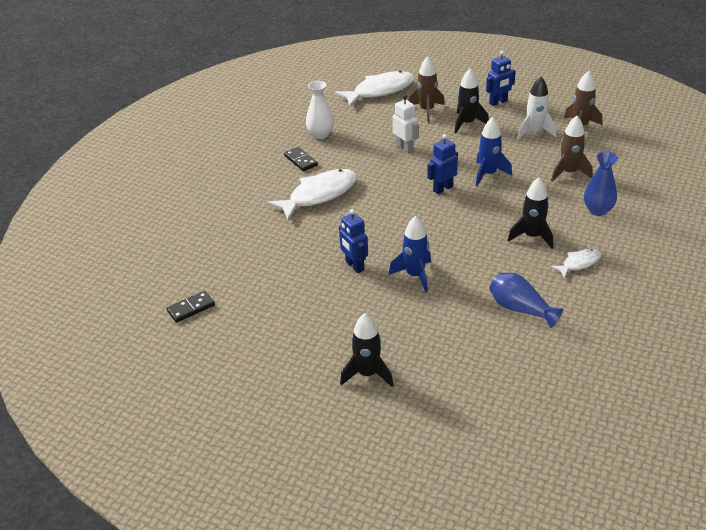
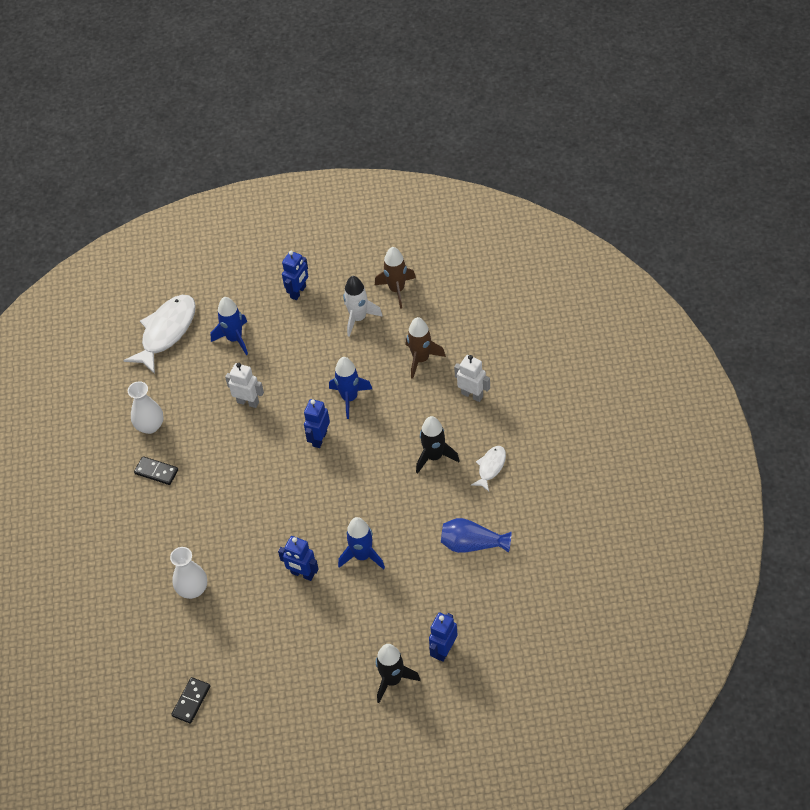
camera: 30 degrees left, 15 degrees up
white fish [267,169,357,220] -> none
brown rocket [408,57,445,122] -> blue rocket [211,297,248,355]
black rocket [454,69,489,133] -> none
blue vase [584,152,618,216] -> white robot [454,355,490,402]
none -> white vase [170,547,207,599]
none -> blue robot [429,612,458,662]

